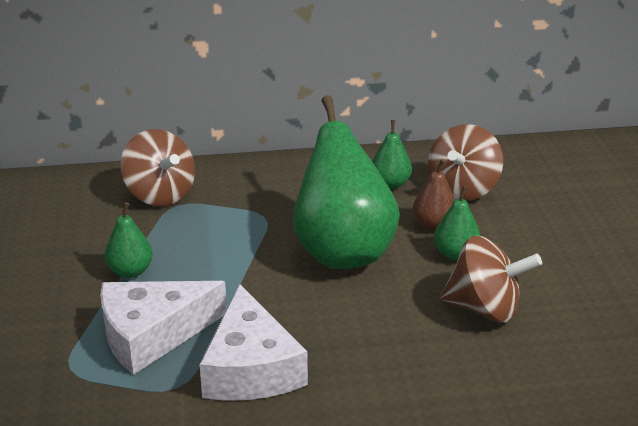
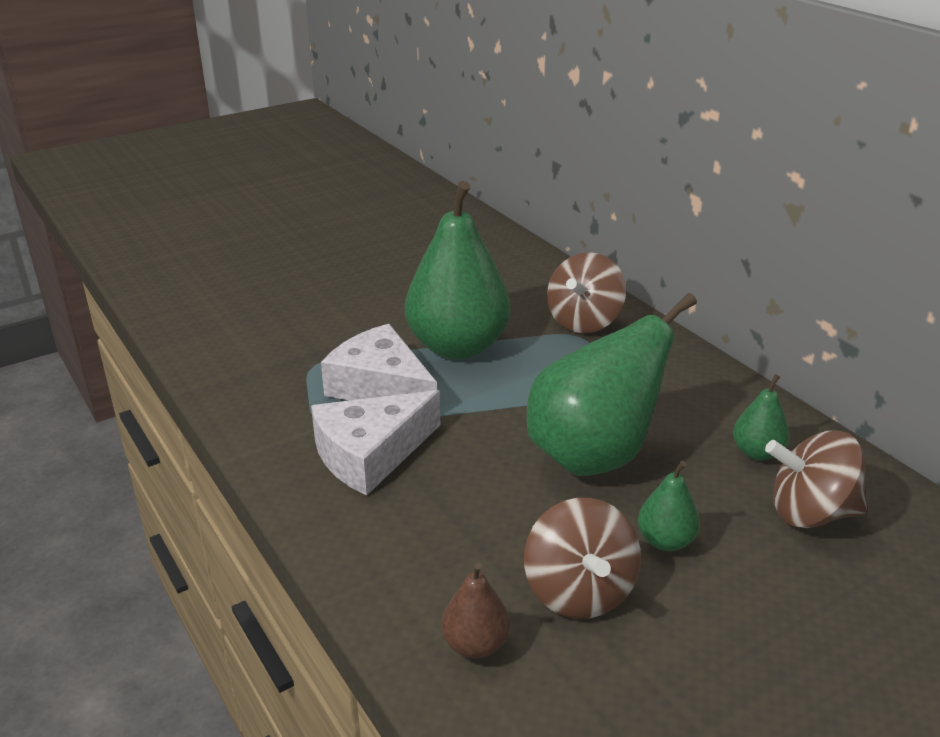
camera: 65 degrees right, 0 degrees up
green pear [104,202,153,278] -> green pear [405,181,510,359], size x2.25
brown pear [413,159,455,230] -> brown pear moved to [441,562,510,658]

